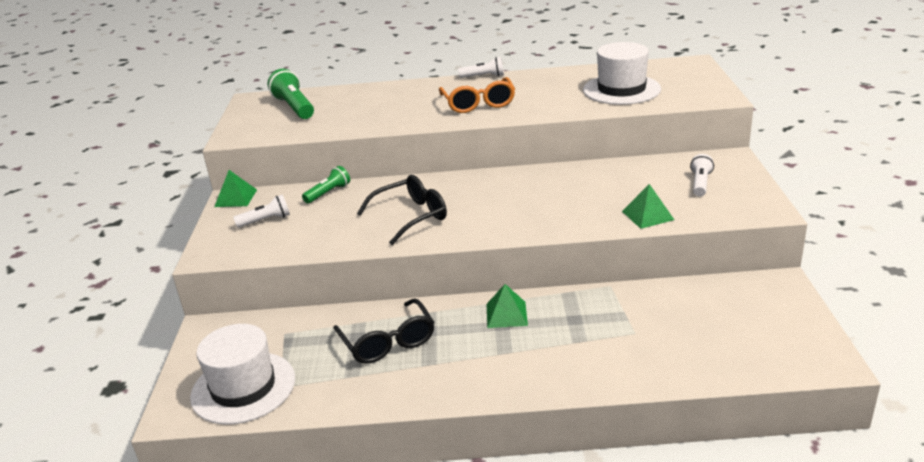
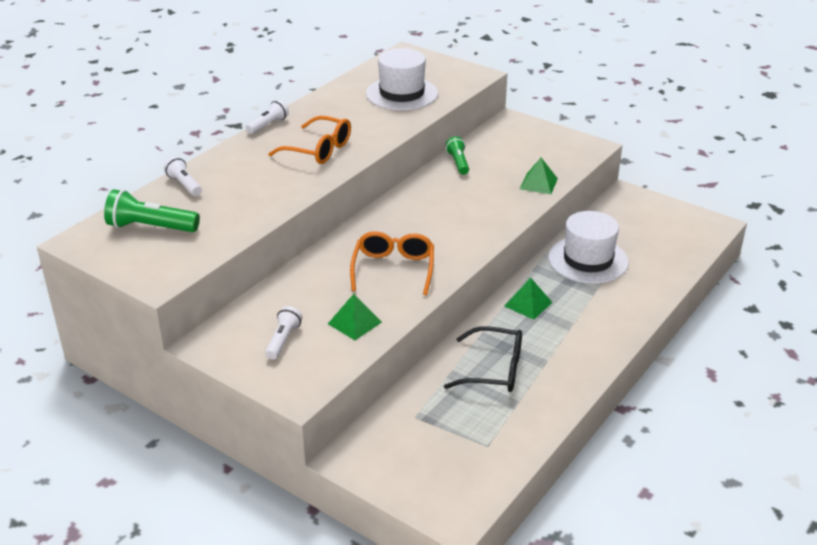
camera: 55 degrees left, 5 degrees up
white hat [190,324,295,425] -> white hat moved to [548,211,629,284]
green pyramid [214,170,257,207] -> green pyramid moved to [328,294,382,340]
green flashlight [302,166,350,204] -> green flashlight moved to [445,136,469,175]
black glasses [357,175,447,245] -> orange glasses [350,231,434,295]
white flashlight [690,154,714,197] -> white flashlight moved to [164,156,202,196]

